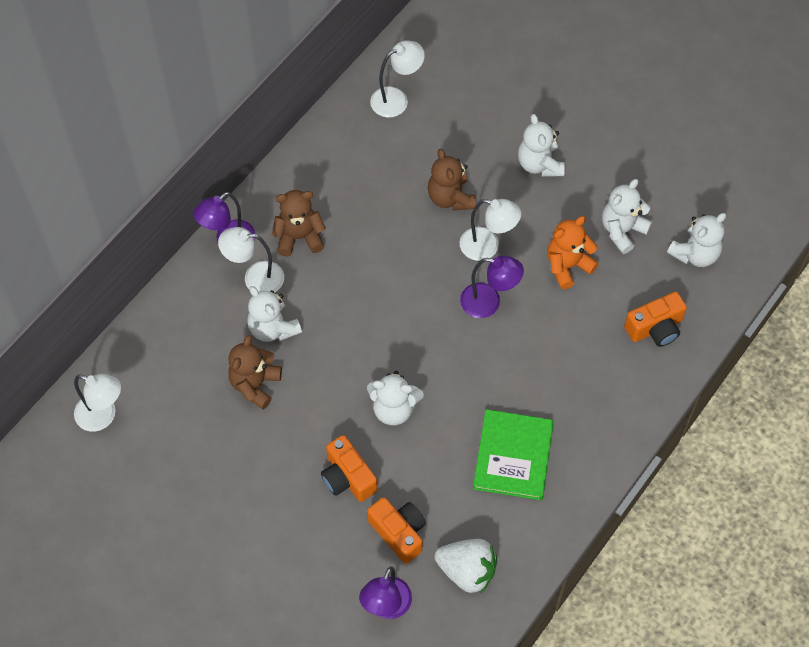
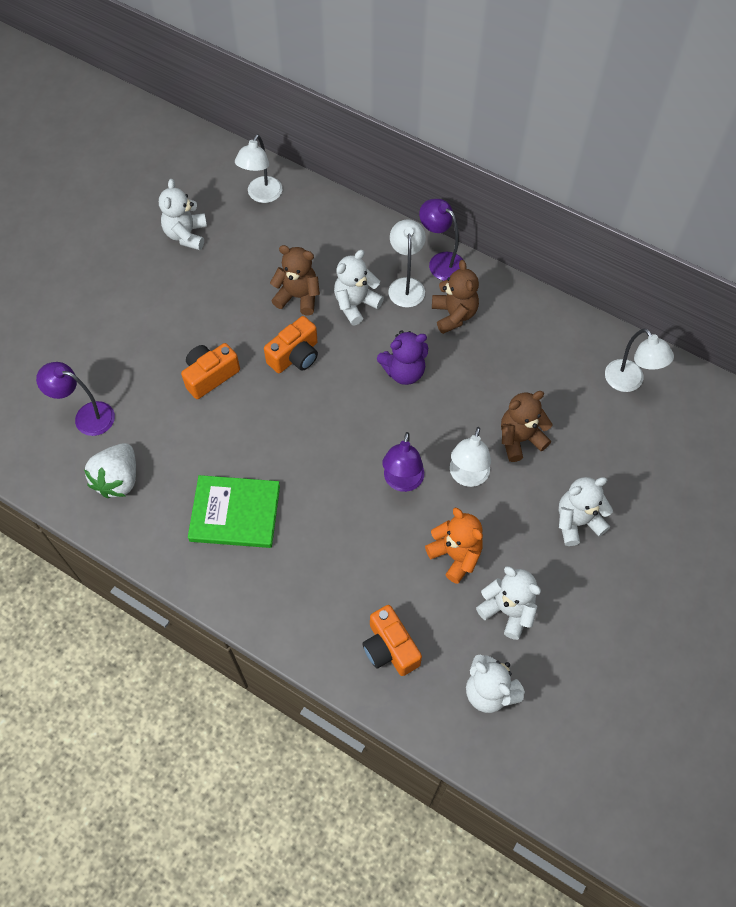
camera: 85 degrees right, 0 degrees up
white teddy bear [367,371,424,425] -> white teddy bear moved to [159,179,207,250]
orange camera [367,497,426,564] -> orange camera moved to [264,316,318,373]
none -> purple teddy bear [377,330,428,385]

